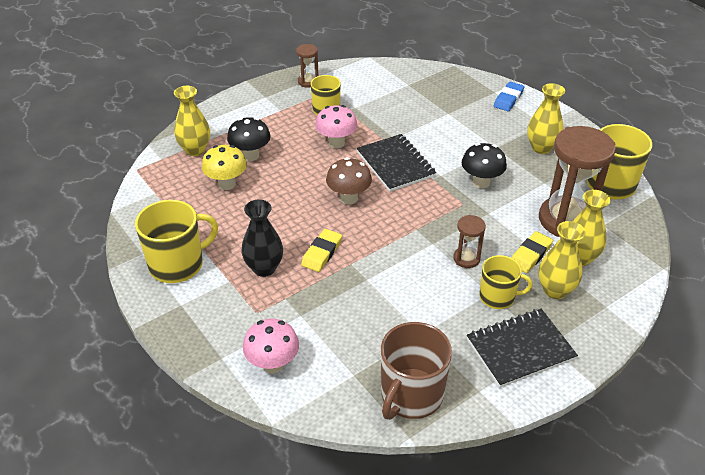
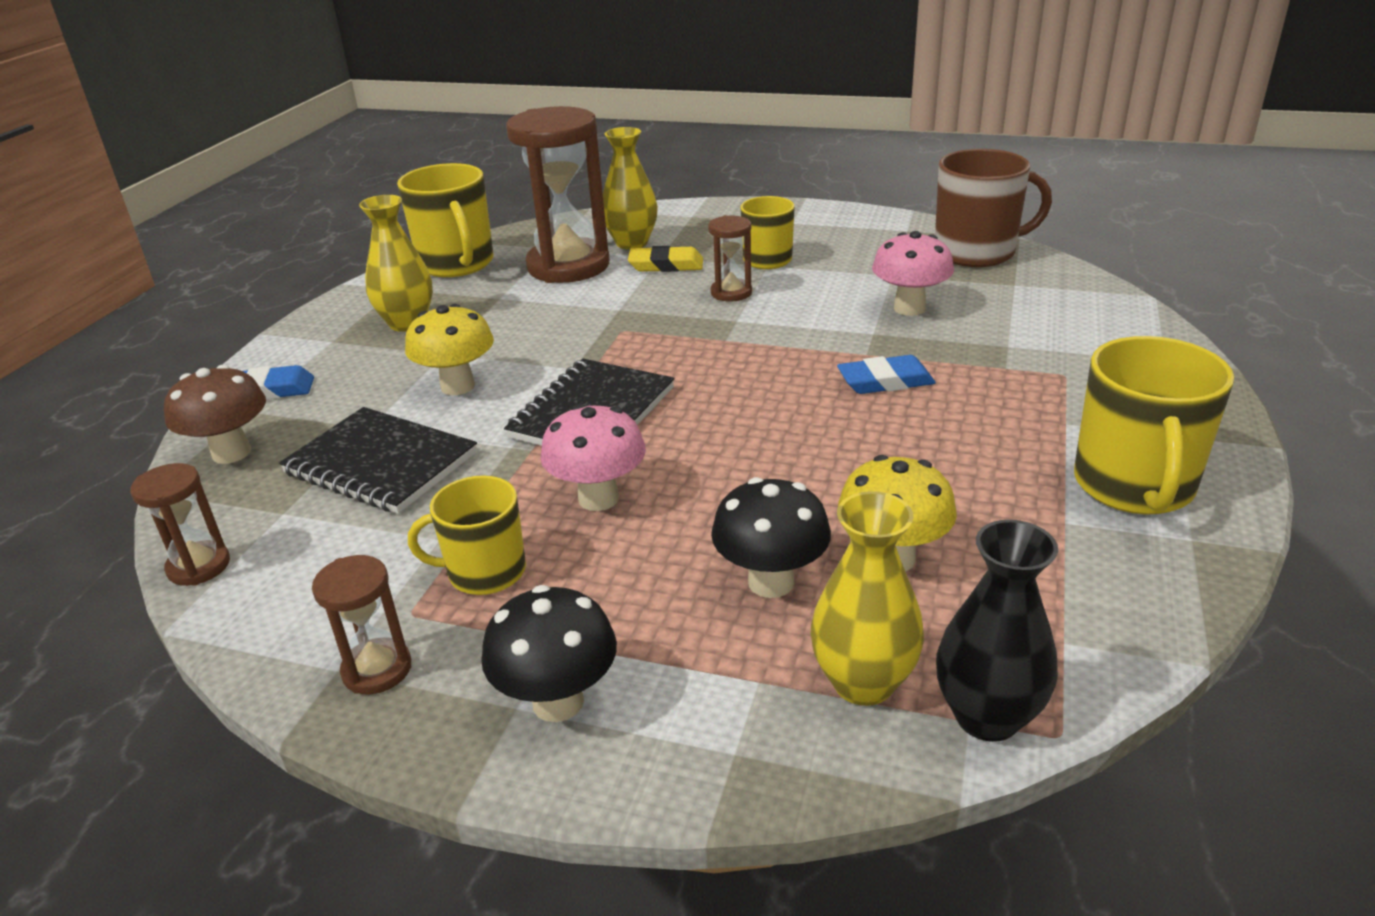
camera: 125 degrees left, 10 degrees down
yellow mug [135,200,218,283] -> yellow mug turned 105 degrees counterclockwise [1074,336,1234,514]
black vase [241,200,283,277] -> black vase moved to [936,520,1058,742]
pink mushroom [243,319,299,374] -> pink mushroom moved to [872,231,954,316]
yellow eraser [301,229,342,272] -> blue eraser [837,355,936,394]
brown mushroom [326,157,372,204] -> brown mushroom moved to [164,365,266,464]
black mushroom [462,143,507,188] -> black mushroom moved to [481,585,617,722]
black notebook [467,309,578,388] -> black notebook moved to [279,407,477,514]
yellow vase [538,221,586,299] -> none
none -> brown hourglass [130,463,230,586]
none -> yellow mushroom [405,304,494,395]

